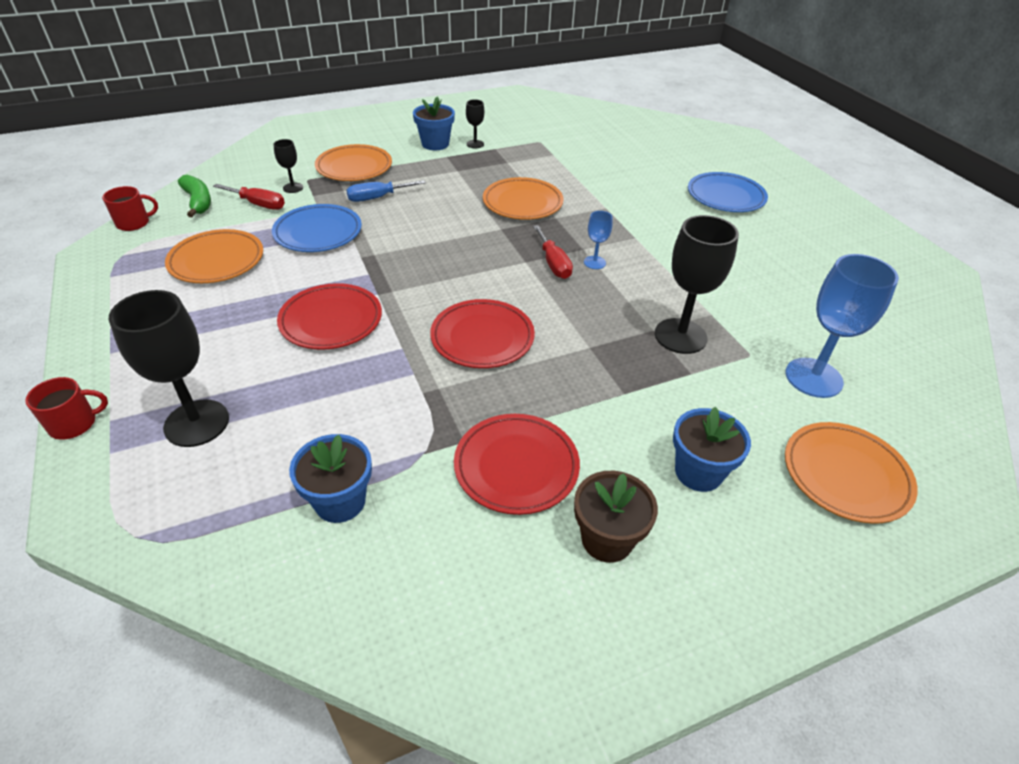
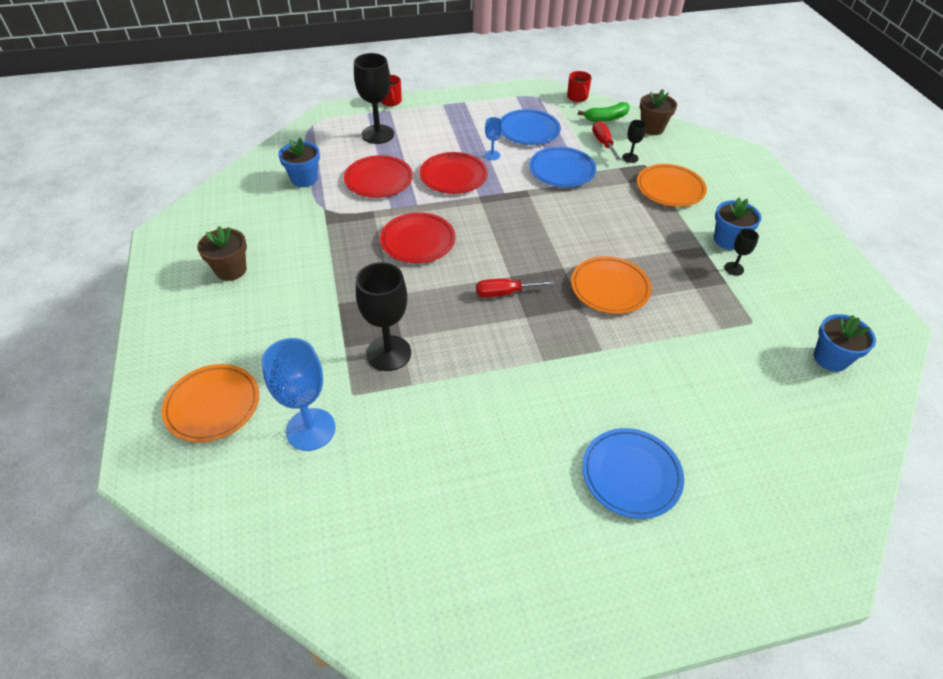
camera: 100 degrees right, 5 degrees up
orange plate [165,229,263,283] -> blue plate [501,109,561,145]
red screwdriver [213,184,285,210] -> red screwdriver turned 135 degrees clockwise [592,121,621,161]
blue screwdriver [346,180,426,202] -> none
red plate [454,414,580,515] -> red plate moved to [344,155,413,198]
blue goblet [584,211,613,269] -> blue goblet moved to [484,117,502,160]
blue flower pot [673,407,751,492] -> blue flower pot moved to [814,314,876,372]
none -> brown flower pot [640,89,677,135]

